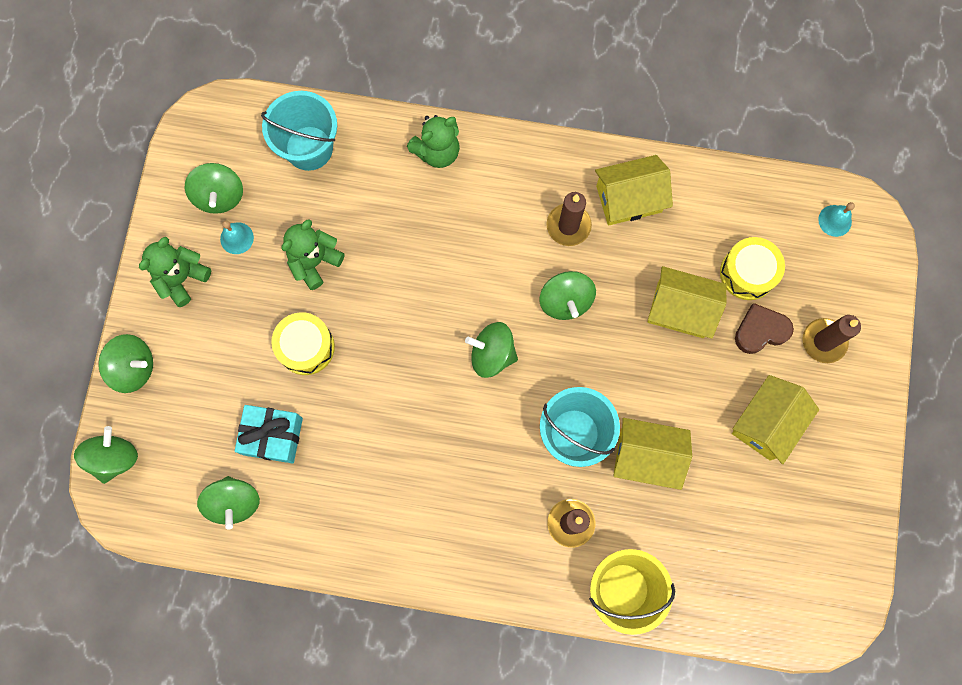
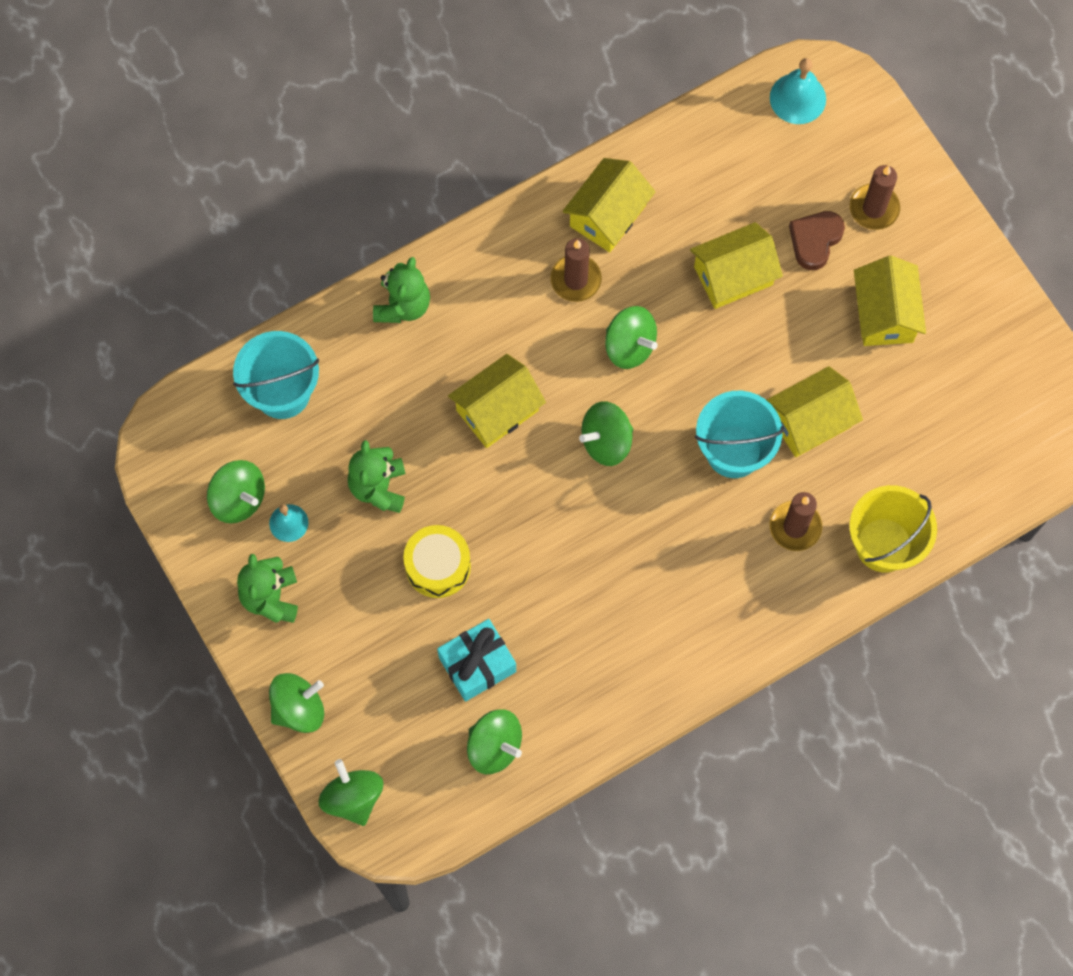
camera: 40 degrees left, 5 degrees down
yellow drum [720,237,785,300] -> none
turquoise bell [818,202,855,237] -> turquoise bell [770,58,826,124], size x1.53
none -> yellow house [448,354,546,448]

